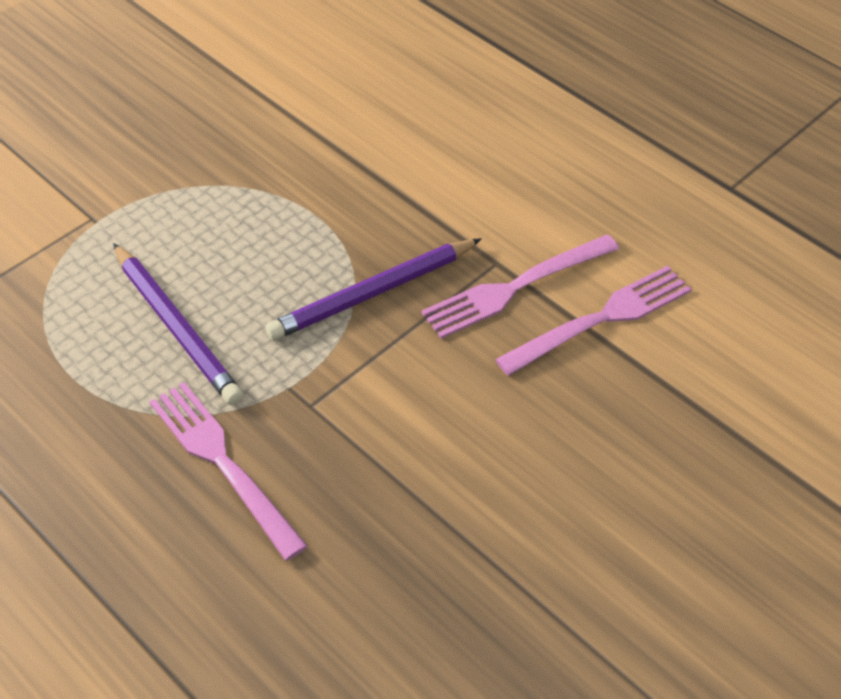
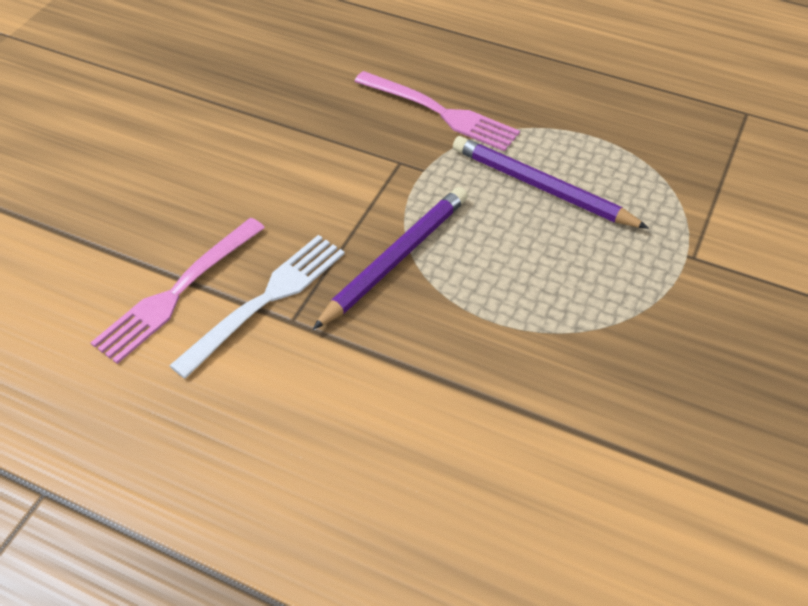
camera: 160 degrees right, 0 degrees up
pink fork [421,234,619,339] -> white fork [169,235,345,379]

